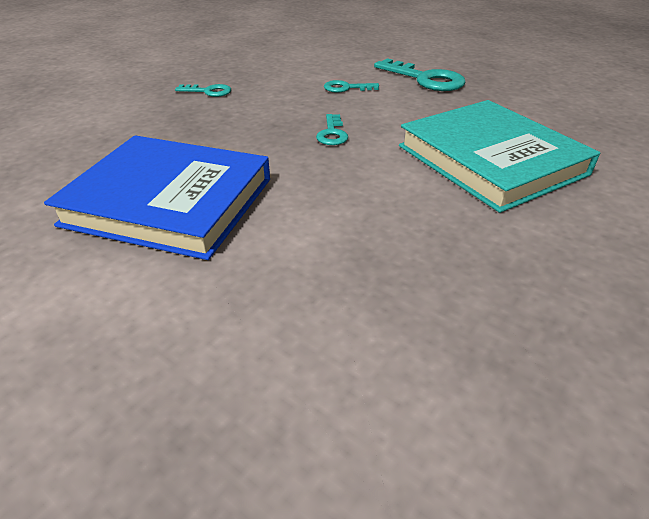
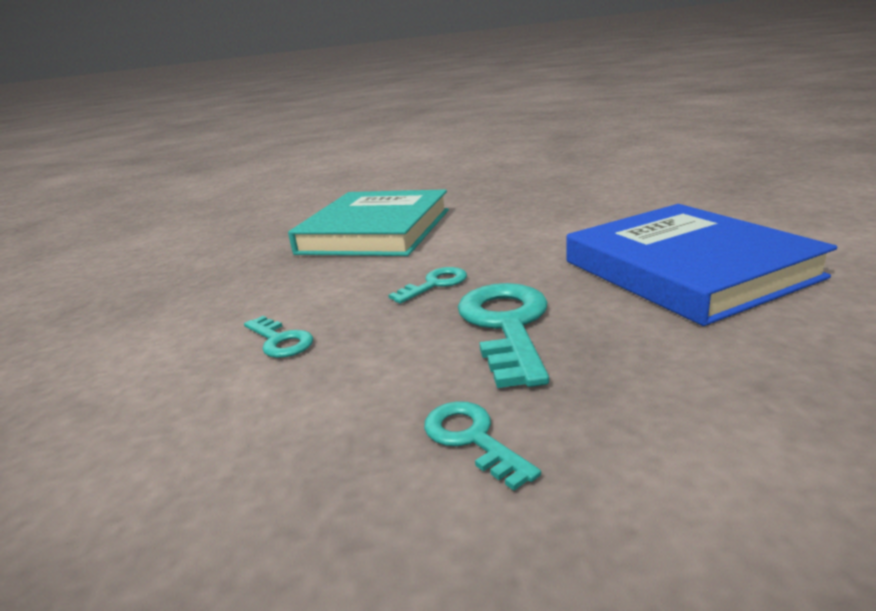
camera: 130 degrees left, 15 degrees down
turquoise key [374,58,466,91] -> turquoise key moved to [458,283,549,388]

